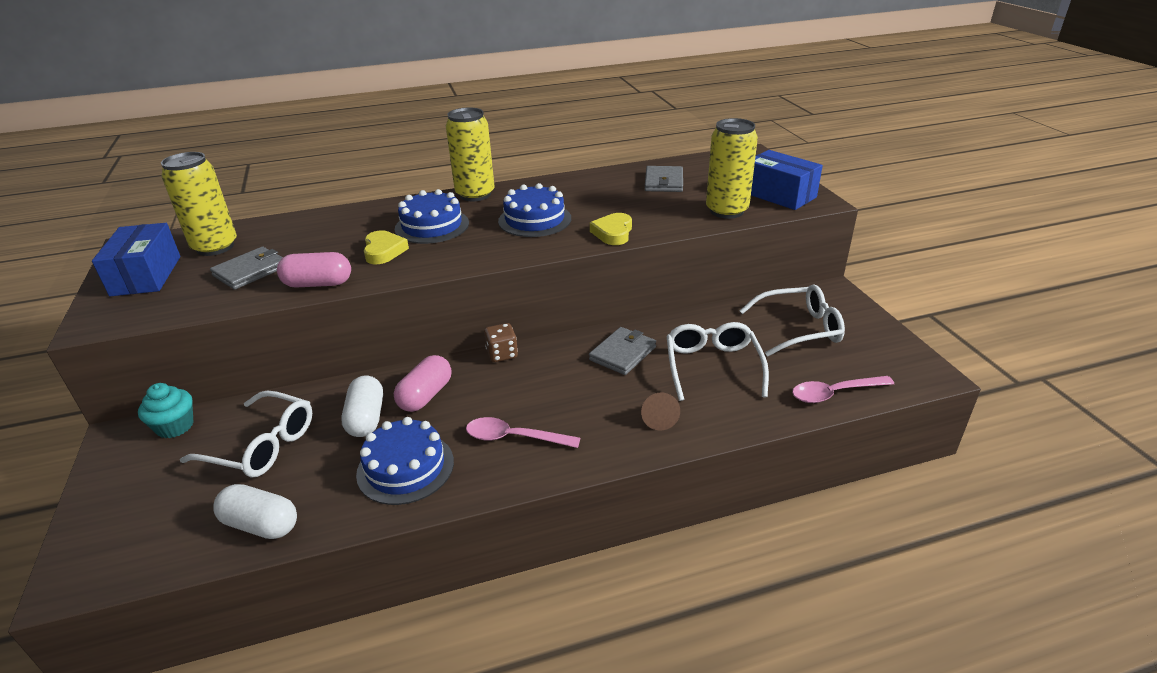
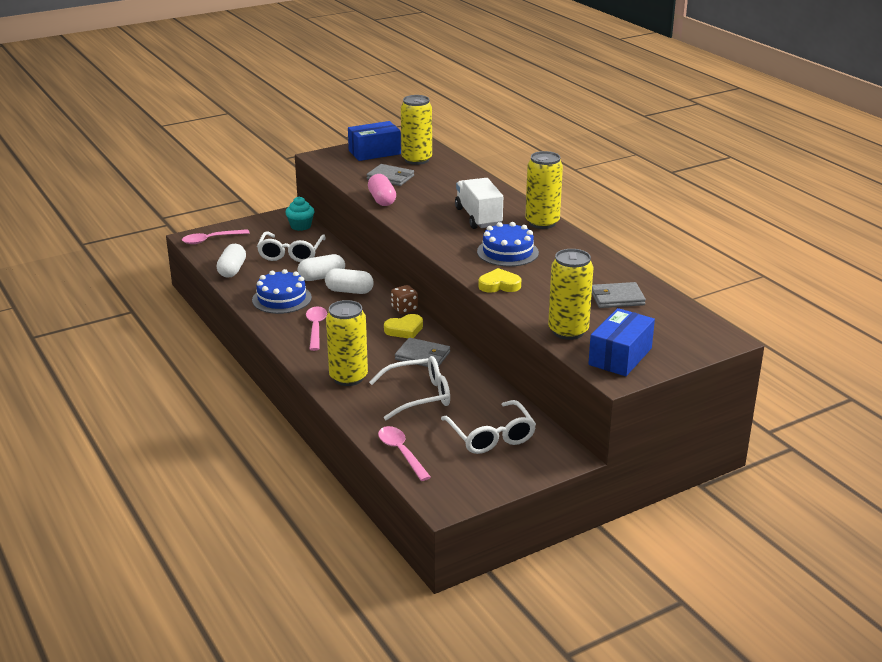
camera: 75 degrees right, 5 degrees down
yellow heart [364,230,409,264] -> yellow heart moved to [384,314,423,338]
pink capsule [394,355,452,412] -> white capsule [325,268,374,294]
blue cake [395,189,469,244] -> white truck [455,178,503,229]
brown cone [641,392,680,431] -> yellow can [326,300,368,386]
none -> pink spoon [182,229,249,244]

